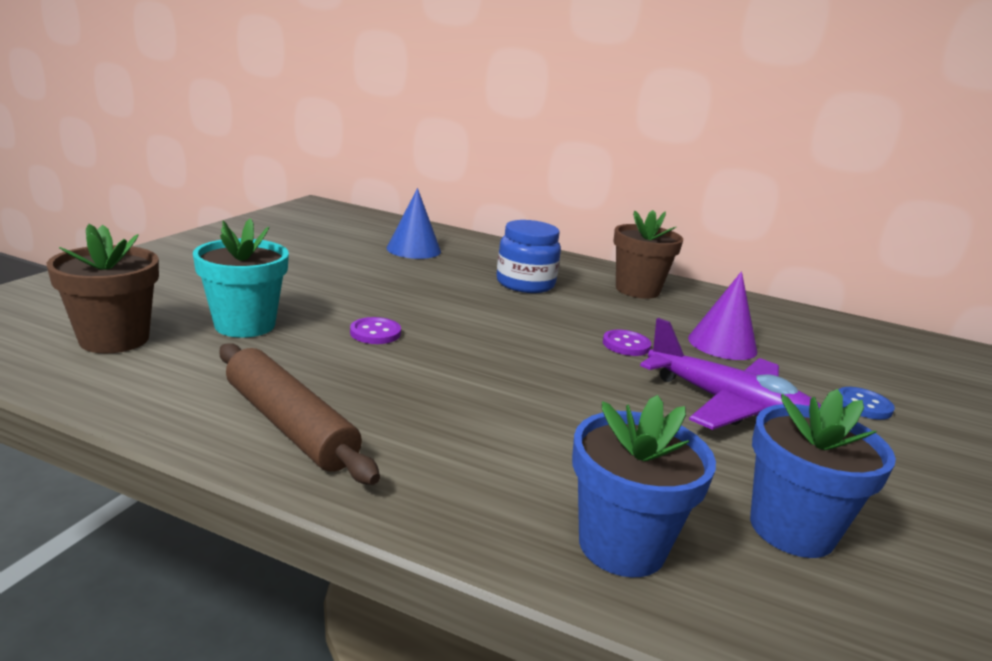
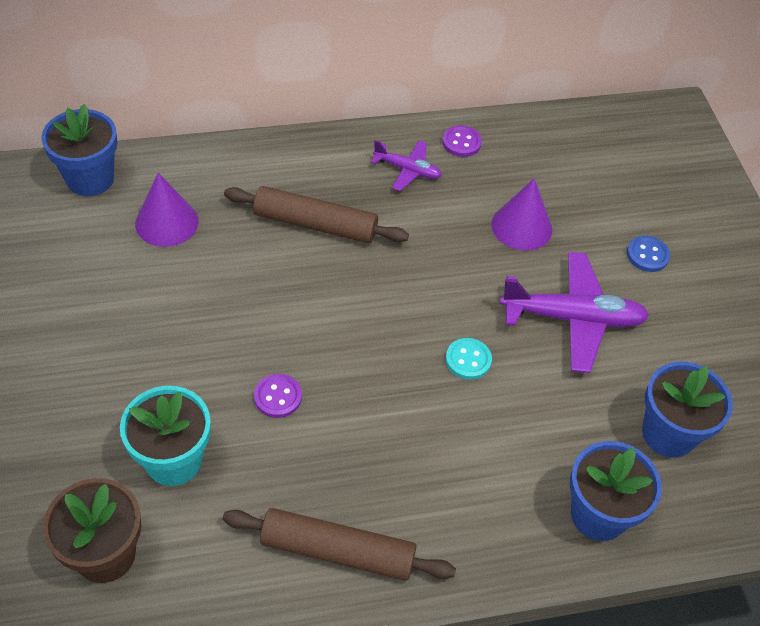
camera: 35 degrees left, 30 degrees up
blue cone [387,188,441,259] -> purple cone [135,173,199,247]
blue jar [497,220,561,293] -> brown rolling pin [224,186,409,243]
purple button [603,330,651,356] -> purple button moved to [442,125,482,157]
brown flower pot [613,210,683,299] -> purple plane [371,140,442,191]
none -> blue flower pot [41,104,117,196]
none -> turquoise button [446,338,492,380]

